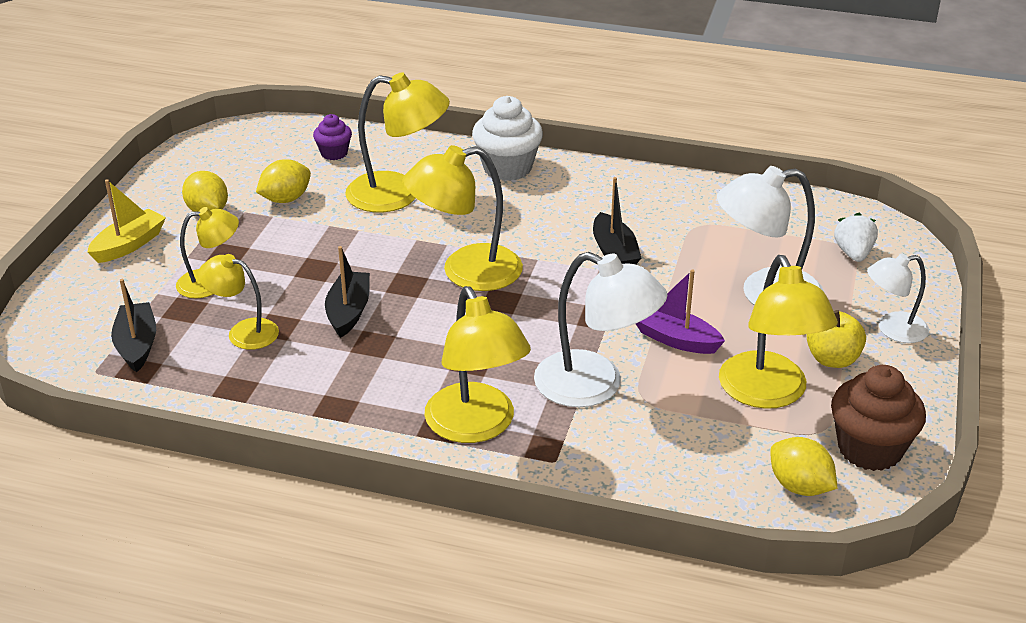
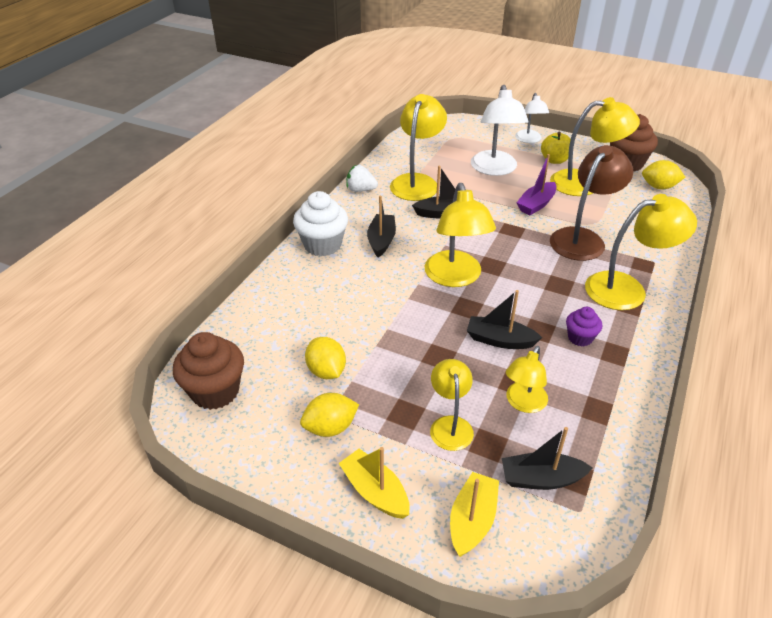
camera: 80 degrees left, 5 degrees up
purple cupcake [313,114,352,160] -> purple cupcake moved to [566,307,602,347]
yellow lamp [345,72,450,212] -> yellow lamp moved to [390,94,447,201]
white lamp [534,252,667,407] -> brown lamp [550,145,633,261]
yellow lemon [770,437,837,496] -> yellow lemon turned 45 degrees clockwise [642,160,685,189]
white strawberry [834,213,878,262] -> white strawberry moved to [346,165,378,192]
none -> brown cupcake [173,332,244,410]
none -> black boat [367,196,396,258]
none -> yellow boat [450,472,499,557]

